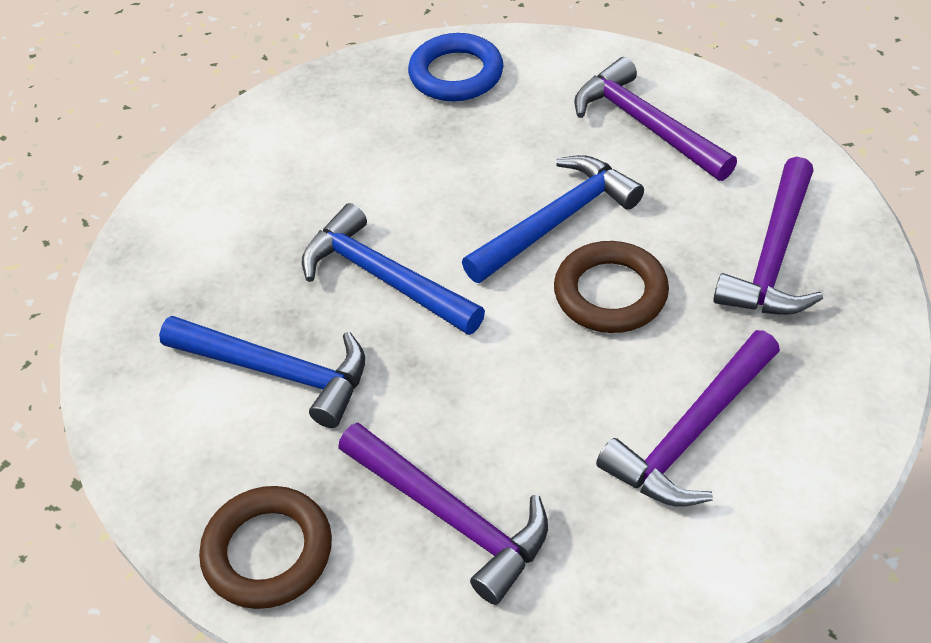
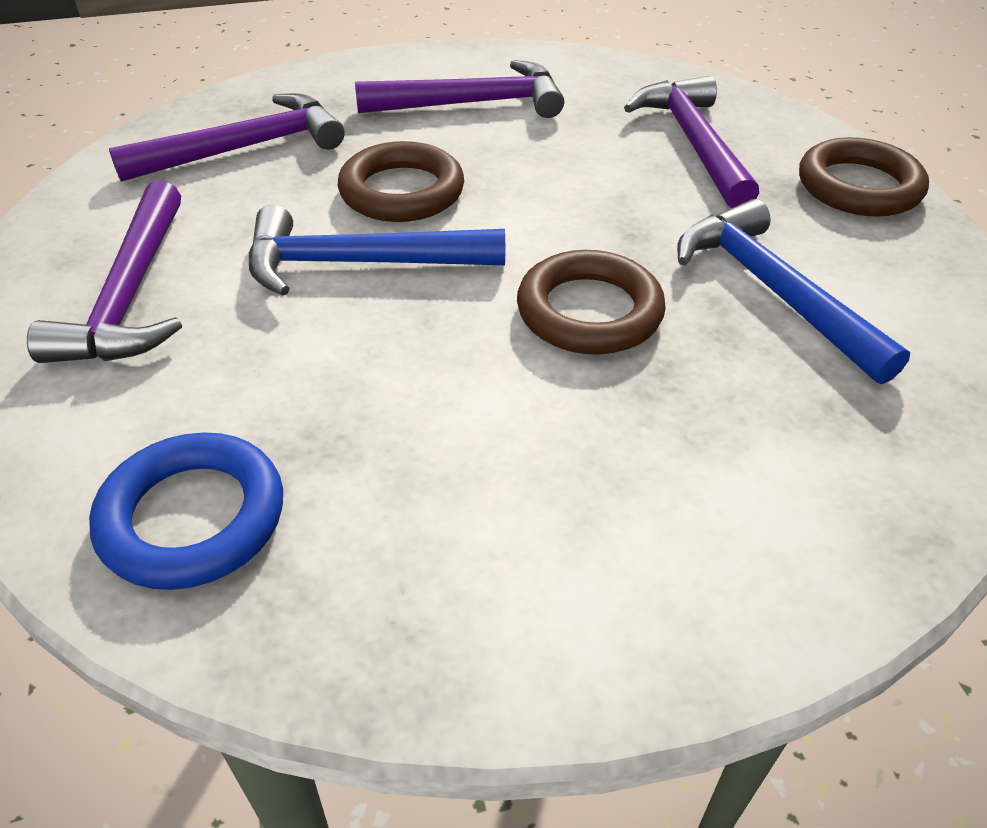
camera: 145 degrees left, 5 degrees down
blue hammer [302,203,485,335] -> brown ring [517,250,666,355]

